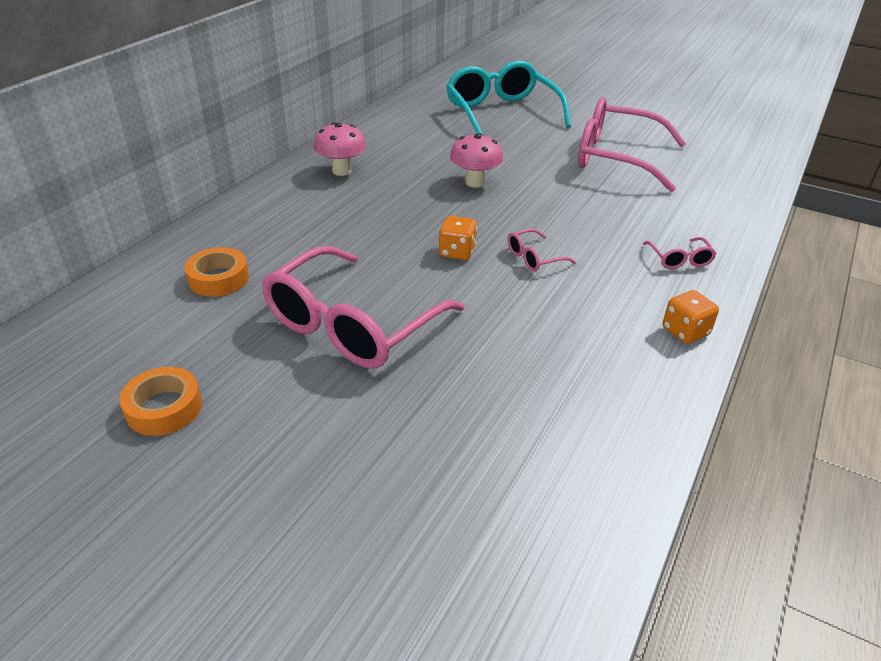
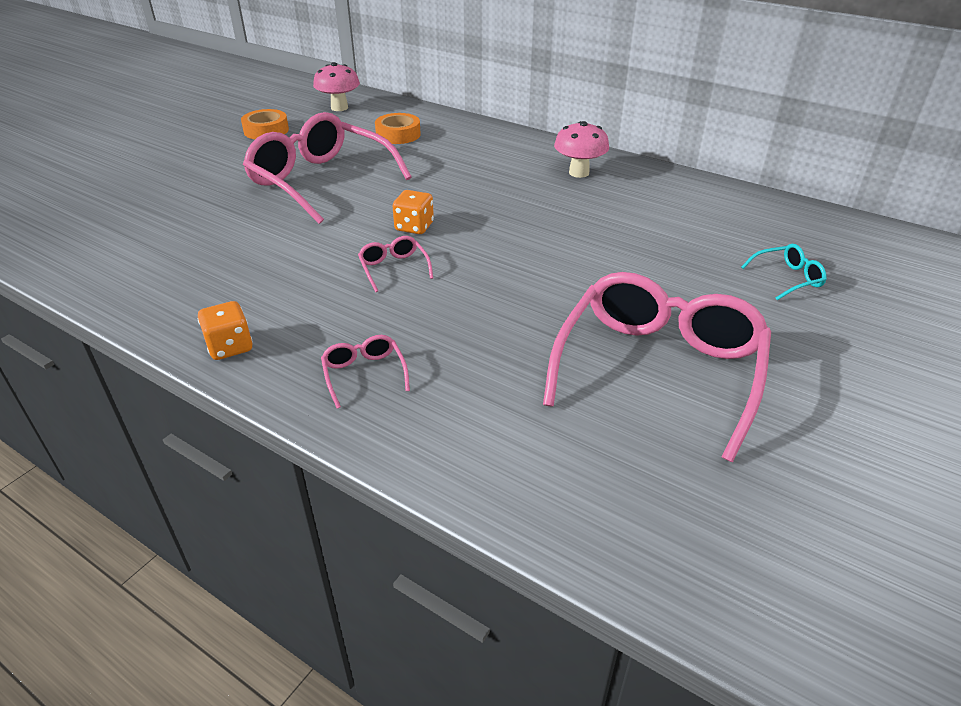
camera: 95 degrees right, 0 degrees up
turquoise glasses [446,61,571,134] -> turquoise glasses [741,244,827,300], size x0.41
pink mushroom [450,133,503,187] -> pink mushroom moved to [313,62,360,111]
pink glasses [643,237,717,269] -> pink glasses turned 75 degrees clockwise [321,335,410,408]

